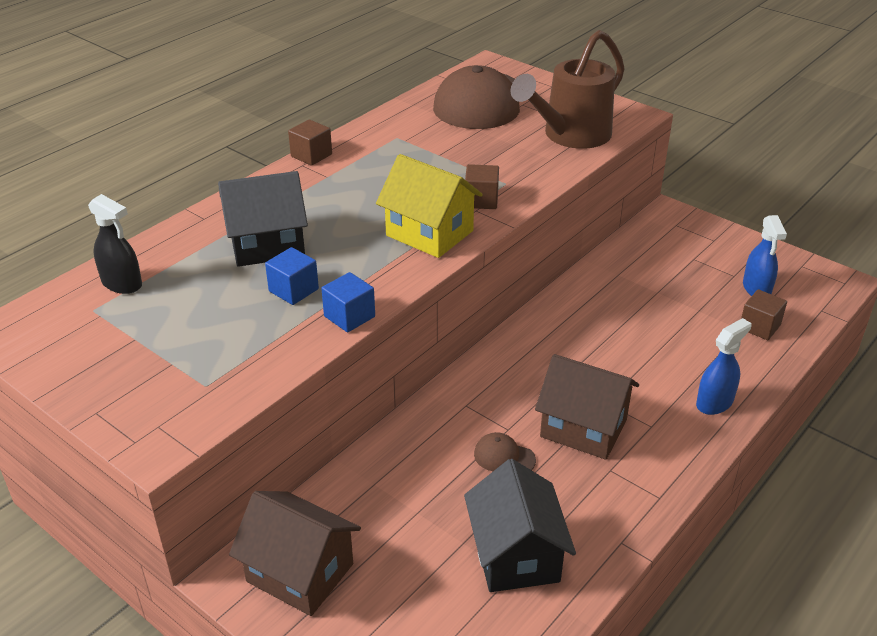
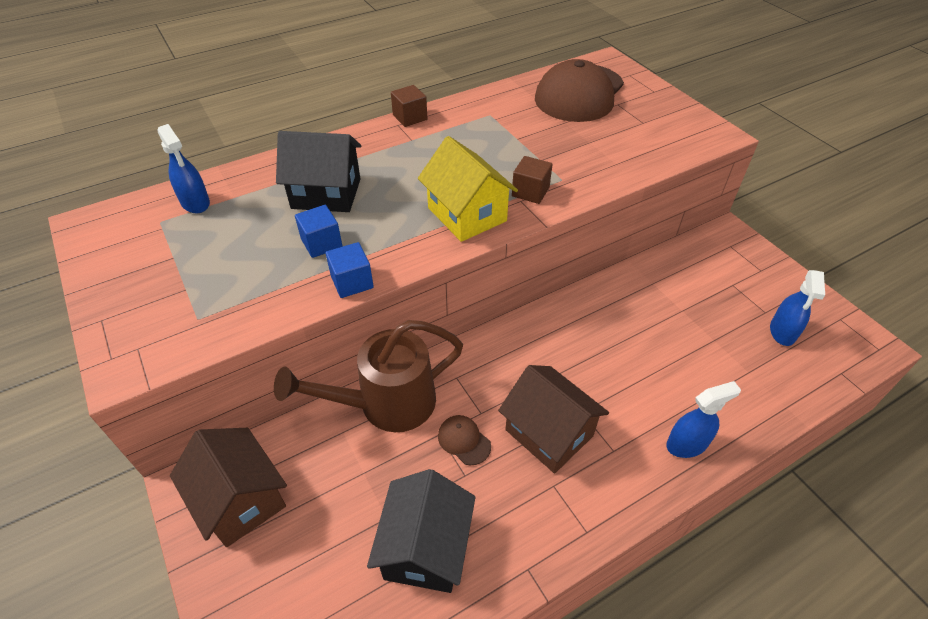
camera: 20 degrees right, 10 degrees up
black spray bottle [88,194,142,294] -> blue spray bottle [158,124,210,213]
brown watering can [511,30,625,149] -> brown watering can moved to [274,320,463,432]
brown cube [741,289,787,340] -> none

